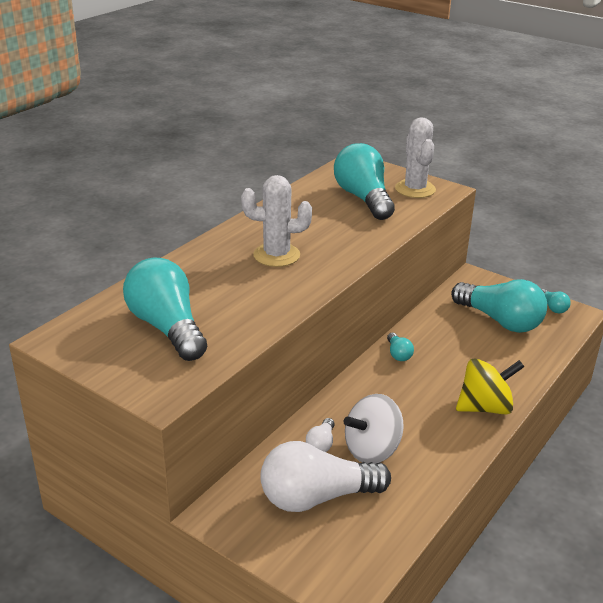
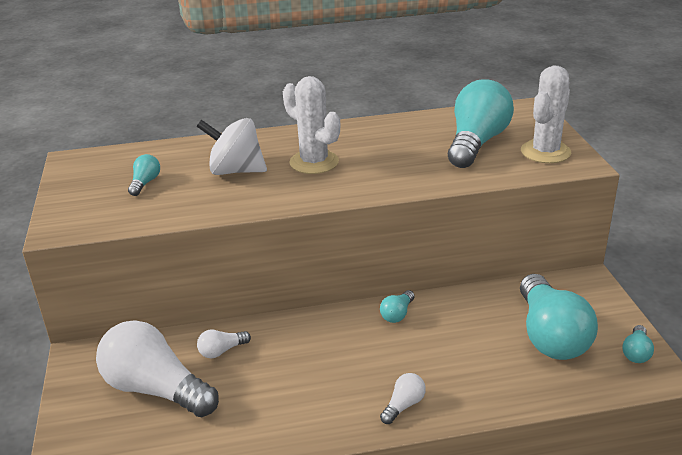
camera: 45 degrees right, 0 degrees up
turquoise light bulb [123,258,207,361] -> turquoise light bulb [128,154,160,196], size x0.43
white spinning top [344,394,404,464] -> white spinning top moved to [196,118,267,175]
yellow spinning top [456,358,524,415] -> white light bulb [380,373,426,424]

